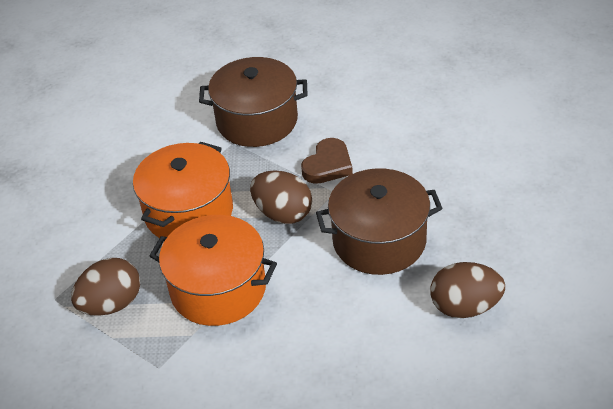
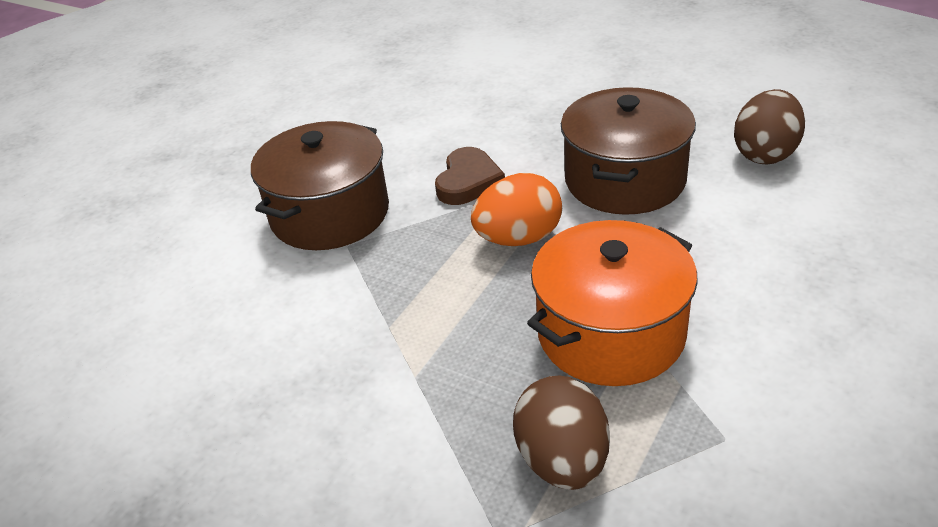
camera: 60 degrees left, 5 degrees down
orange pot [133,142,233,238] -> none
brown egg [250,171,312,224] -> orange egg [471,173,562,246]
brown heart [301,138,353,184] -> brown heart turned 45 degrees clockwise [435,147,505,205]

